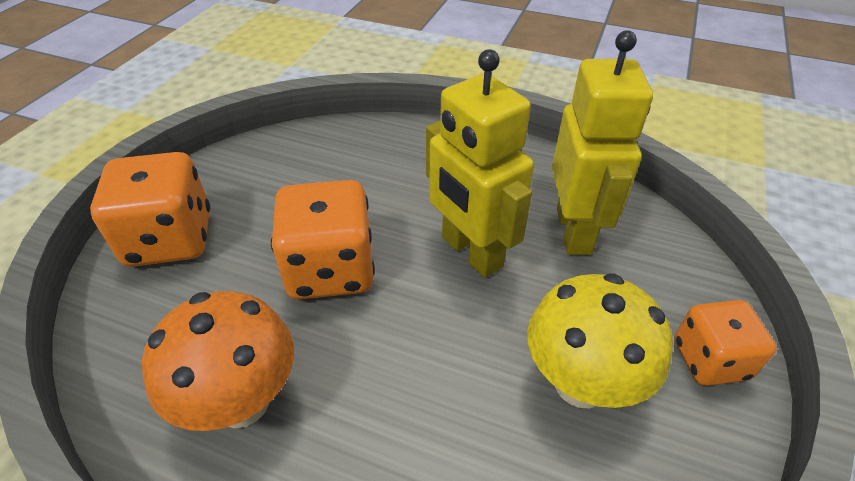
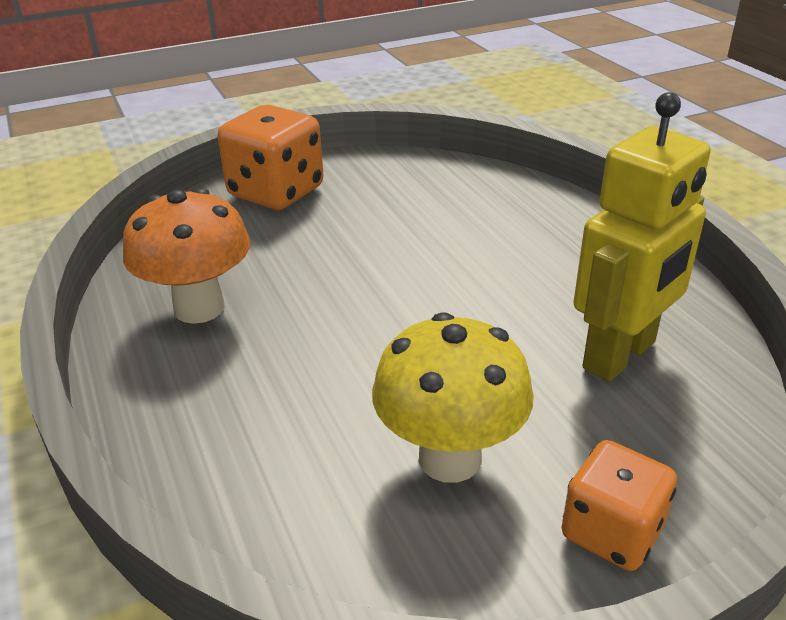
camera: 45 degrees right, 10 degrees down
orange dice [271,180,375,299] -> none
yellow robot [426,49,534,278] -> none

